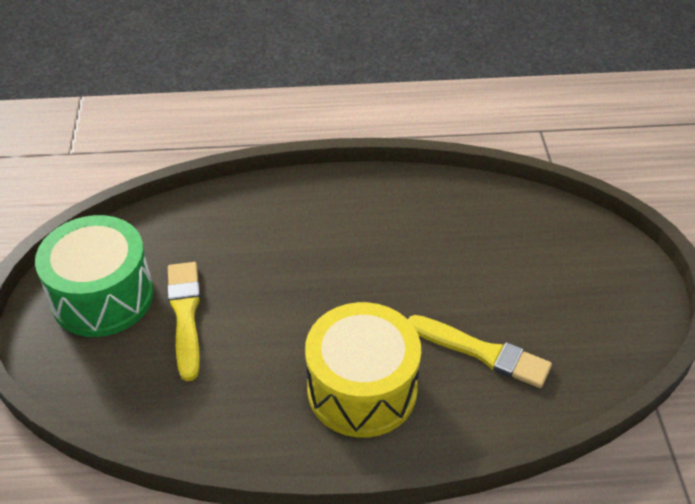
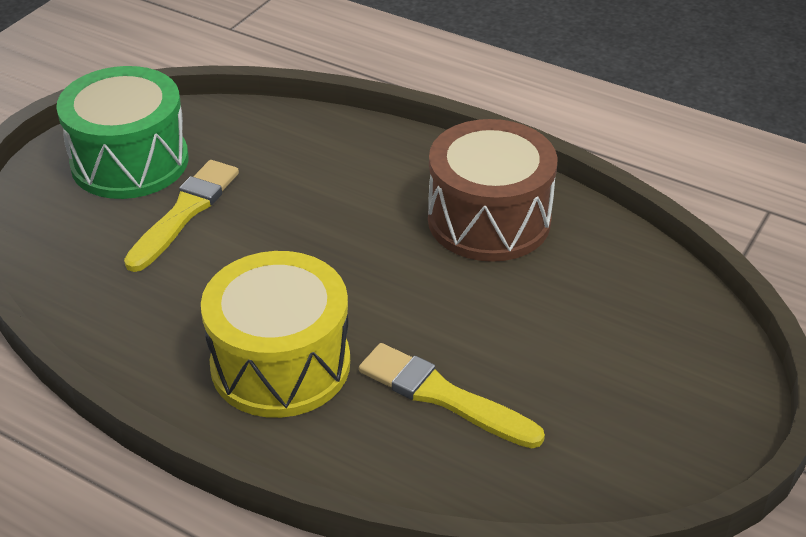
camera: 35 degrees right, 5 degrees down
yellow brush [408,315,552,388] -> yellow brush turned 150 degrees clockwise [359,343,545,448]
none -> brown drum [428,119,557,262]

